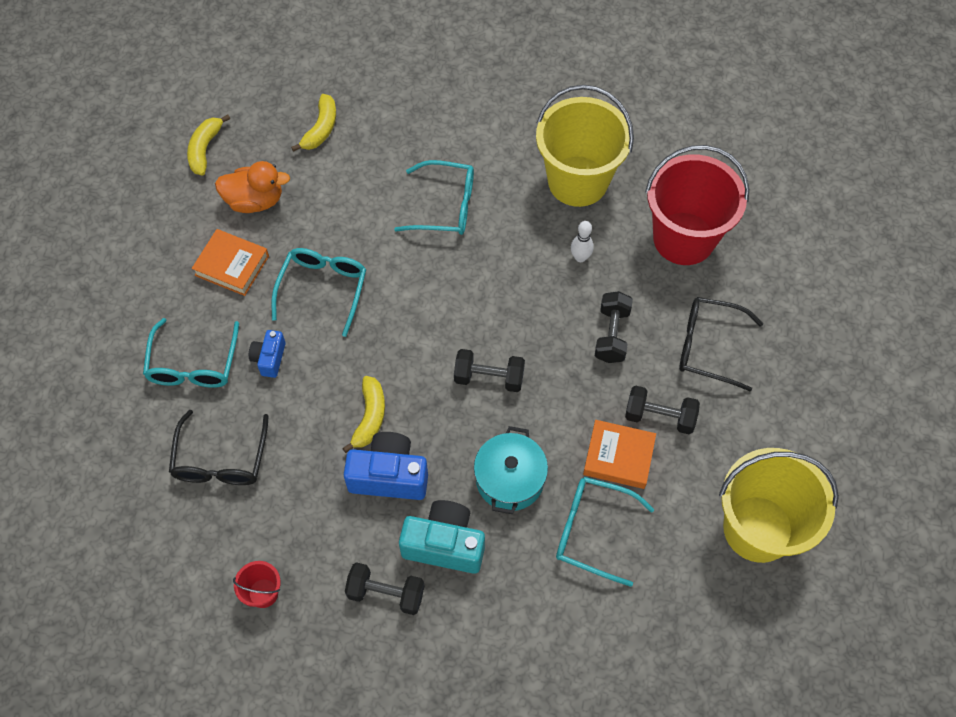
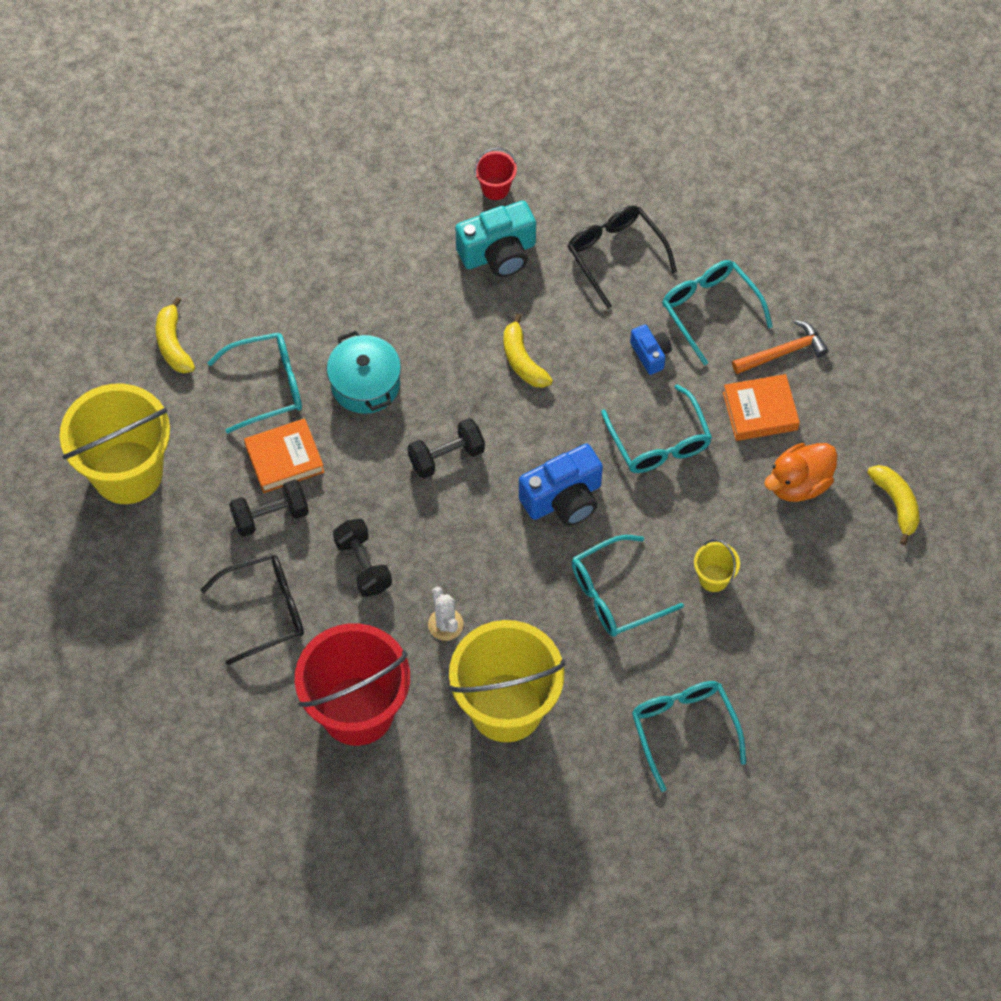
camera: 145 degrees right, 0 degrees up
yellow banana [291,94,336,152] -> yellow banana moved to [156,297,195,373]
blue camera [344,432,428,500] -> blue camera moved to [519,444,603,526]
black dumbbell [345,562,425,615] -> none
turquoise camera [399,500,485,574] -> turquoise camera moved to [455,201,536,277]
white bowling pin [571,221,594,262] -> white cactus [428,587,464,641]
none -> turquoise glasses [632,681,746,792]
none -> yellow bucket [694,539,740,592]
none -> orange hammer [732,320,829,374]

